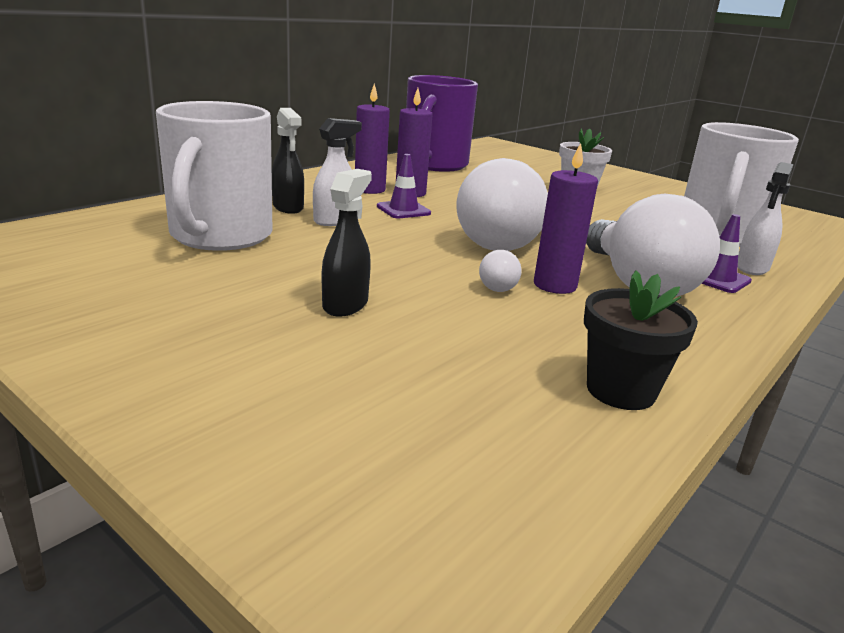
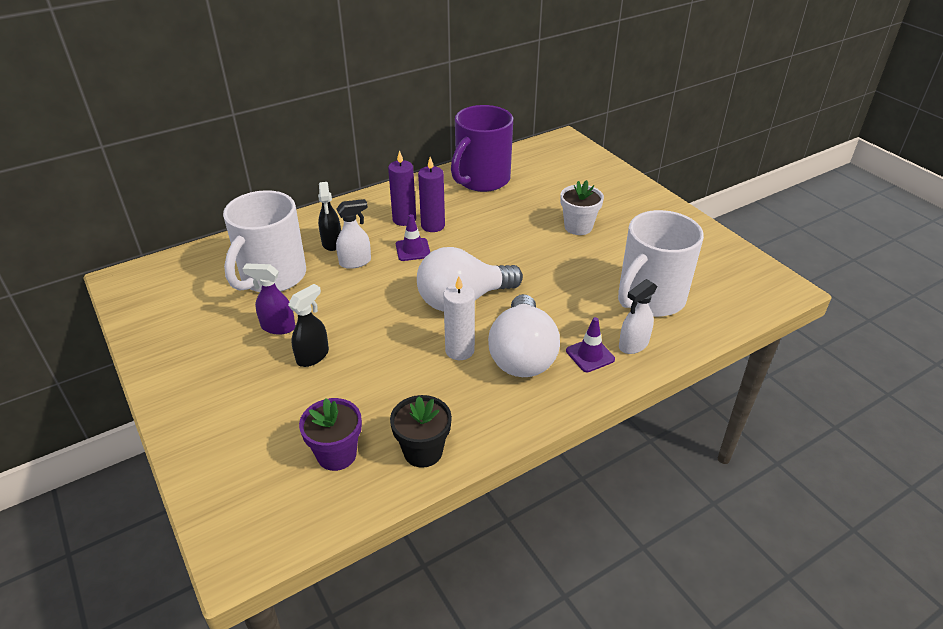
camera: 20 degrees right, 15 degrees up
white light bulb [479,250,521,292] -> none
purple candle [534,143,598,294] -> white candle [443,276,475,360]
none -> purple spray bottle [243,263,296,335]
none -> purple flower pot [299,398,362,471]

